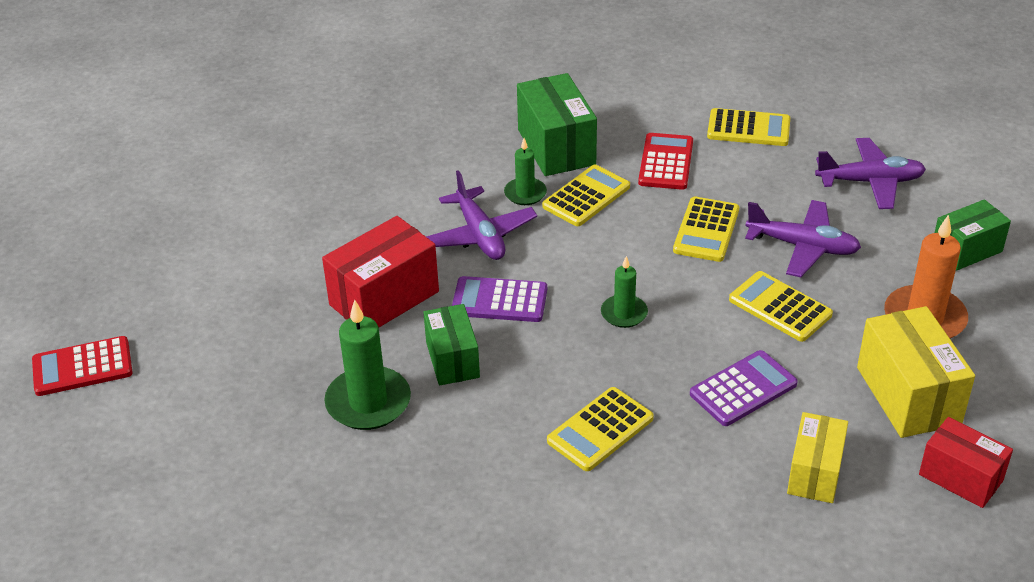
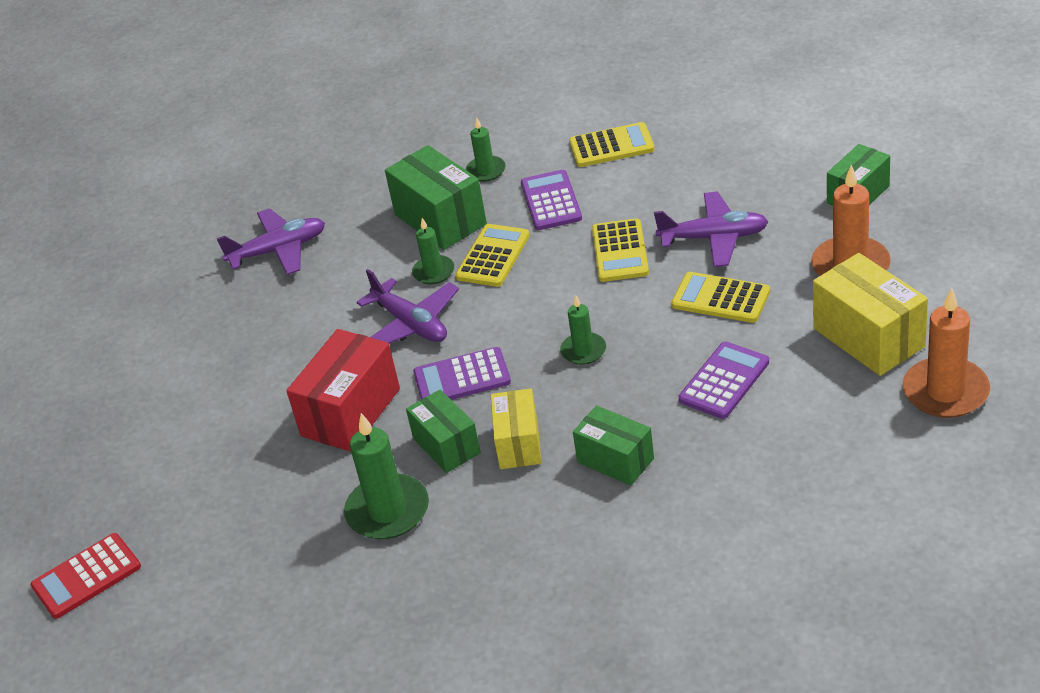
camera: 15 degrees left, 0 degrees up
yellow calculator [547,387,654,471] -> green box [573,405,654,486]
red calculator [638,133,693,190] -> purple calculator [521,170,582,230]
yellow box [787,412,848,503] -> yellow box moved to [491,388,542,469]
purple plane [815,138,926,209] -> purple plane moved to [217,208,325,275]
red box [919,417,1013,508] -> orange candle [903,288,990,418]
none -> green candle [466,117,506,182]

